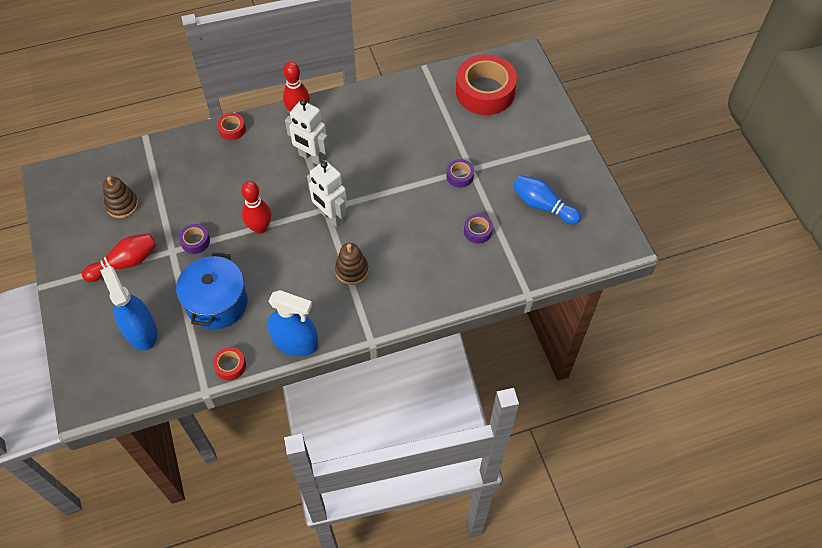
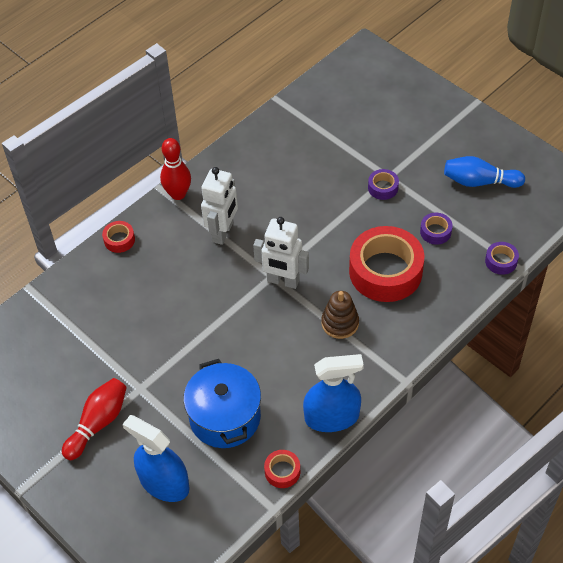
camera: 25 degrees left, 5 degrees down
brown stacking toy [103,177,138,218] -> none
purple tape [179,224,210,254] -> purple tape moved to [485,242,519,275]
red bowling pin [241,181,271,234] -> none
white robot [285,99,329,165] -> white robot turned 75 degrees counterclockwise [201,167,238,245]
red tape [456,54,517,115] -> red tape moved to [349,226,424,302]

